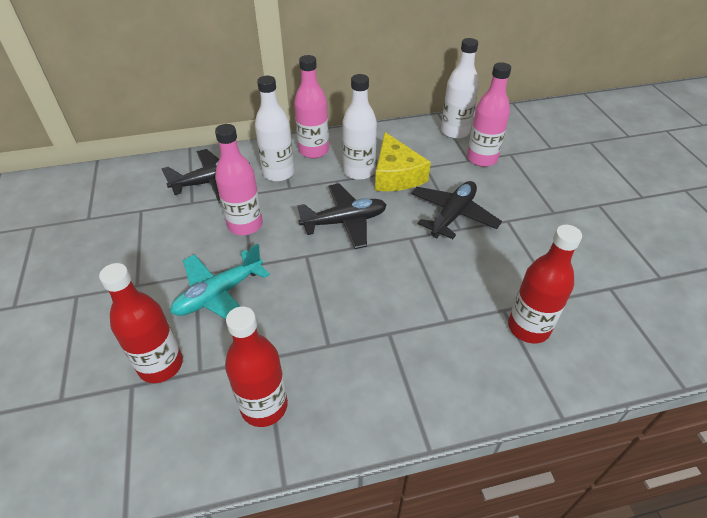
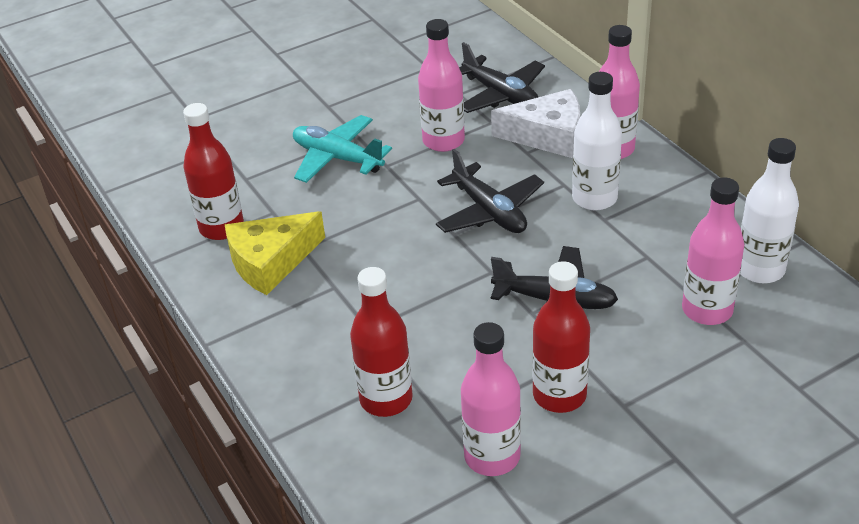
camera: 75 degrees right, 5 degrees down
red bottle [99,263,183,383] -> red bottle moved to [532,261,590,413]
white bottle [255,76,294,182] -> white cheese [491,89,580,158]
yellow cheese [375,132,431,191] -> yellow cheese moved to [225,211,325,295]
none -> pink bottle [461,322,521,476]

